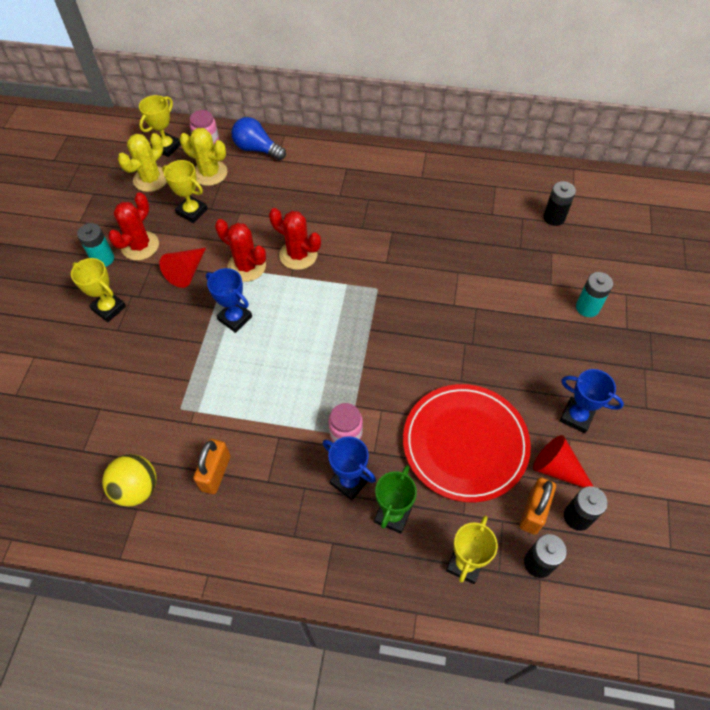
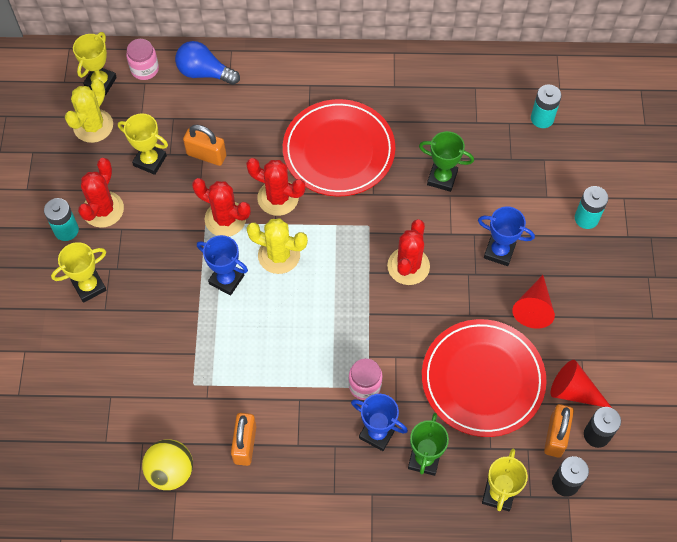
camera: 10 degrees left, 5 degrees up
yellow trophy [71,258,126,322] -> yellow trophy turned 60 degrees counterclockwise [51,242,107,303]
red cone [159,248,206,288] -> red cone moved to [512,275,555,329]
yellow cactus [180,128,228,186] -> yellow cactus moved to [246,218,308,274]
black battery [543,181,576,226] -> turquoise battery [531,85,562,128]
blue trophy [560,369,624,433] -> blue trophy moved to [478,207,535,266]
none -> orange padlock [183,125,227,166]
none -> red plate [283,99,395,197]
none -> red cactus [387,219,430,285]
none -> green trophy [419,131,474,192]

